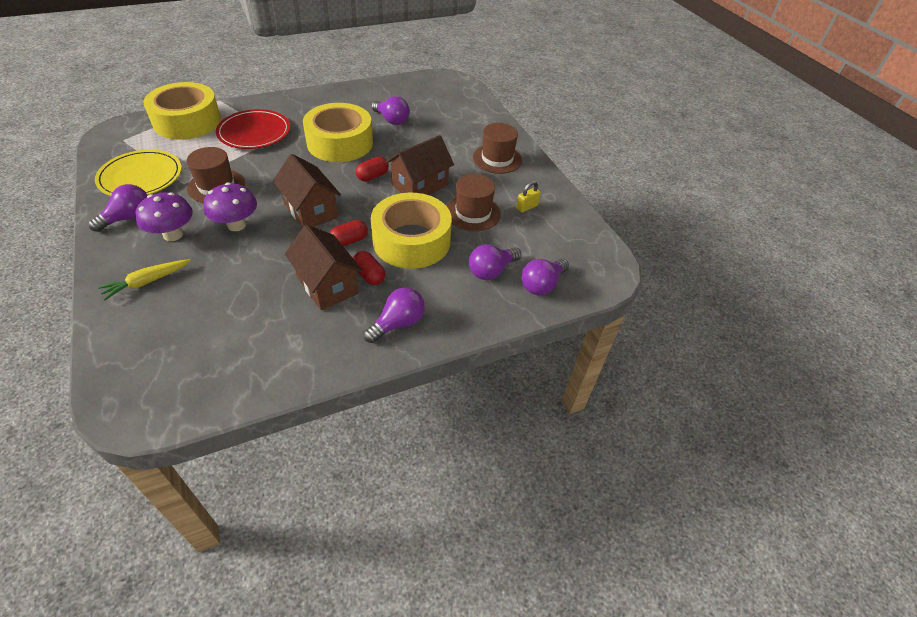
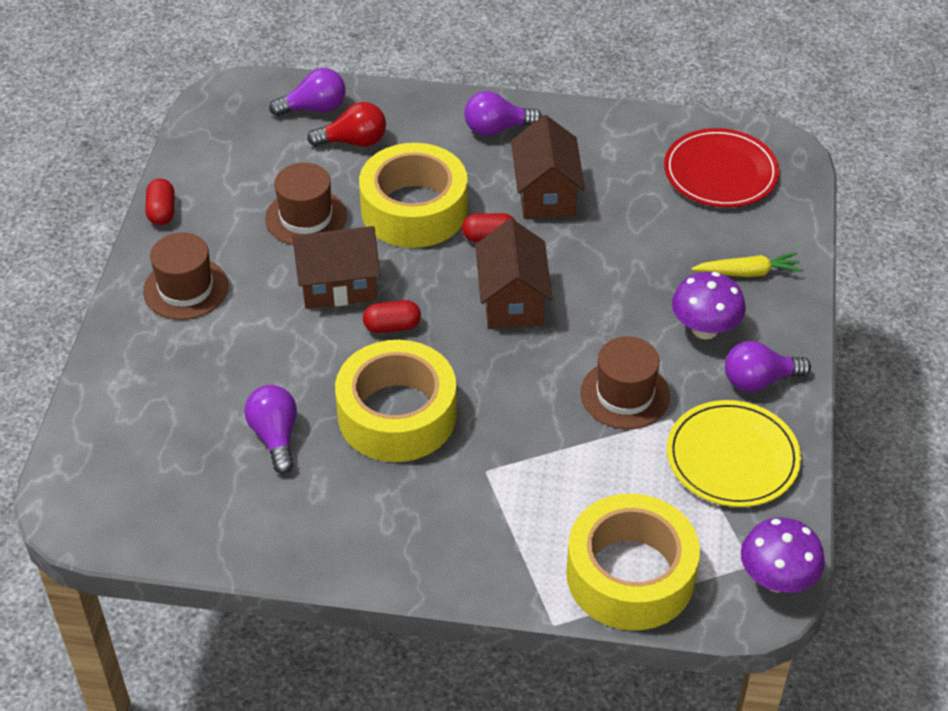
camera: 145 degrees left, 0 degrees up
purple mushroom [203,182,257,231] -> purple mushroom moved to [741,517,825,593]
red plate [216,109,290,149] -> red plate moved to [664,128,779,208]
red capsule [353,251,385,285] -> red capsule moved to [145,179,175,225]
purple light bulb [469,244,521,280] -> red light bulb [307,102,386,147]
yellow padlock [516,181,541,213] -> none

